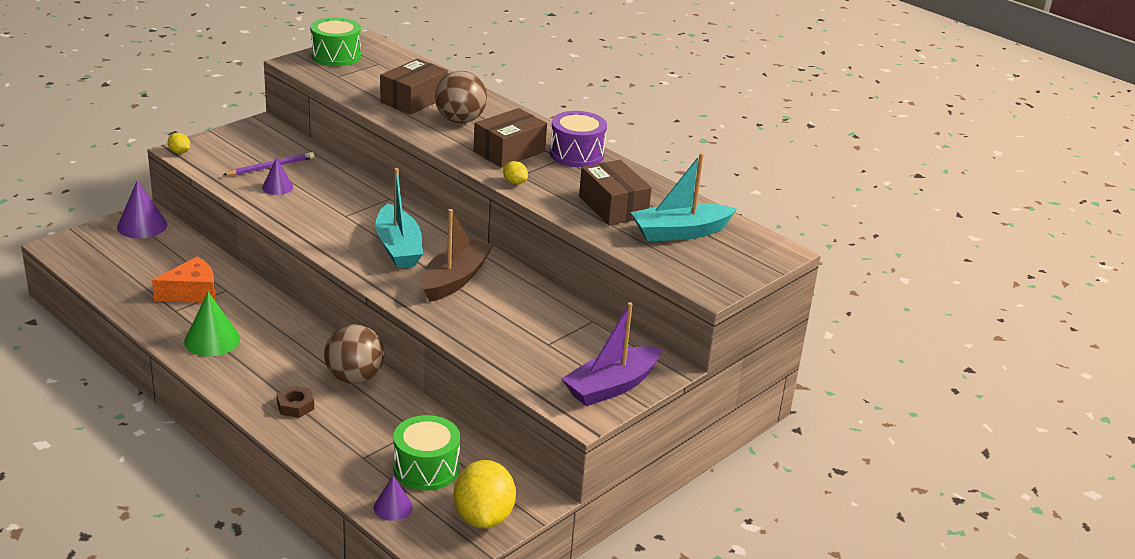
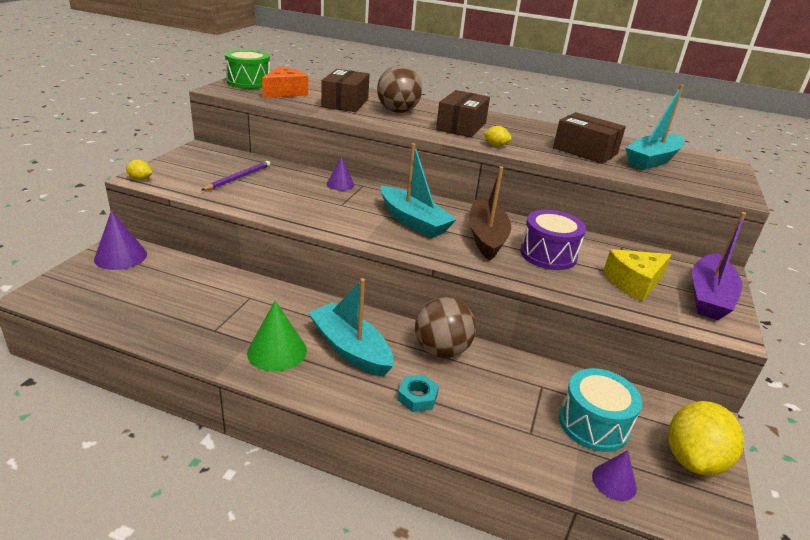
camera: 25 degrees left, 0 degrees up
orange cheese [152,256,215,303] -> orange cheese moved to [262,67,308,98]
purple cone [262,158,293,195] -> purple cone moved to [327,157,354,191]
brown nut [277,386,314,418] -> turquoise nut [397,375,439,412]
green drum [393,415,460,491] -> turquoise drum [559,368,642,452]
yellow lemon [454,460,516,529] -> yellow lemon turned 60 degrees clockwise [668,401,744,476]
purple drum [550,111,607,167] -> purple drum moved to [520,210,586,270]
none -> turquoise boat [308,278,393,377]
none -> yellow cheese [603,249,671,302]

